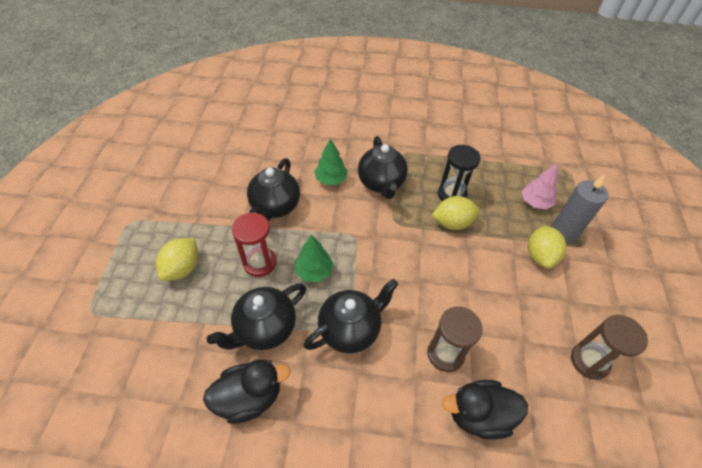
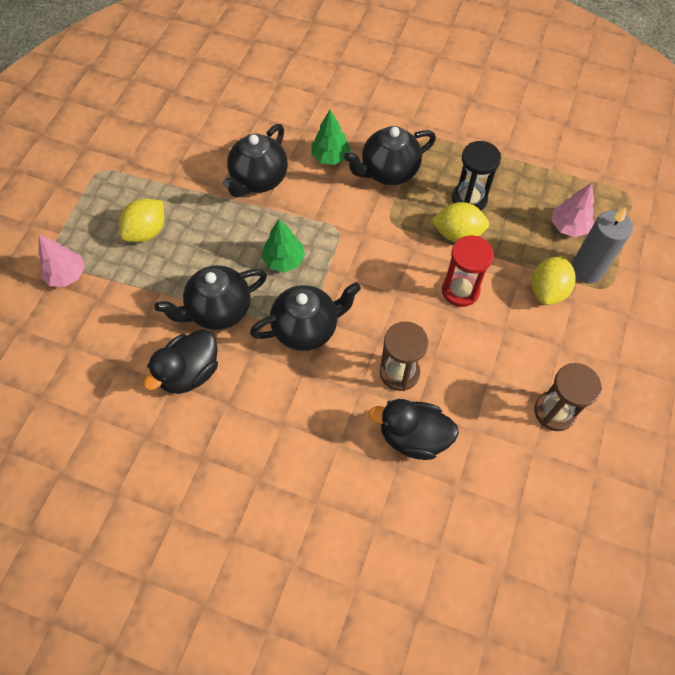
camera: 15 degrees right, 10 degrees up
black duck [203,359,291,424] -> black duck turned 135 degrees clockwise [143,329,218,394]
red hourglass [232,212,277,277] -> red hourglass moved to [442,236,494,307]
black teapot [358,136,408,199] -> black teapot turned 60 degrees clockwise [344,126,436,185]
none -> pink tree [38,235,85,287]

